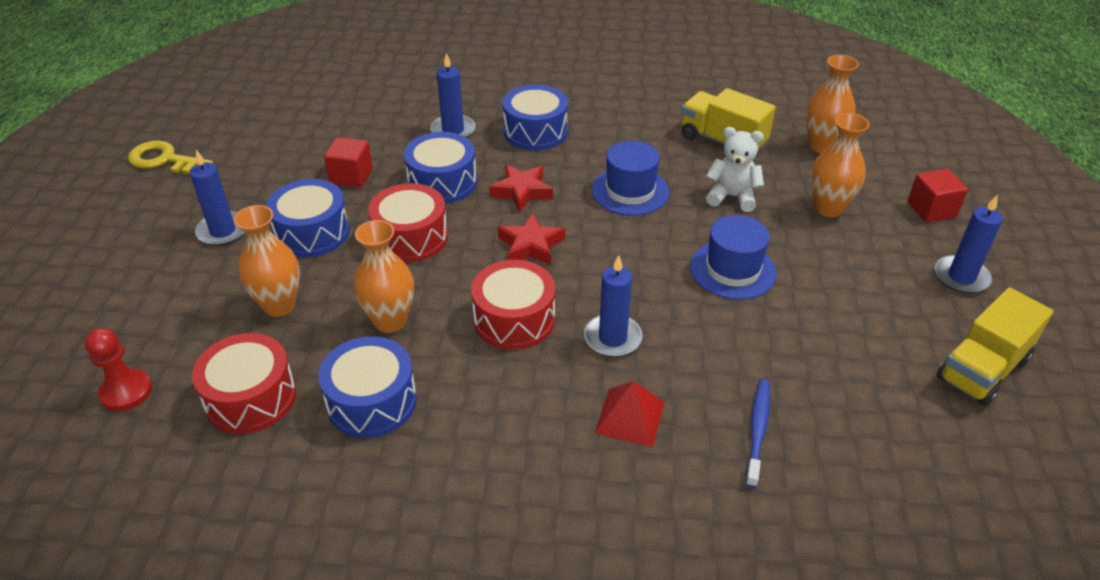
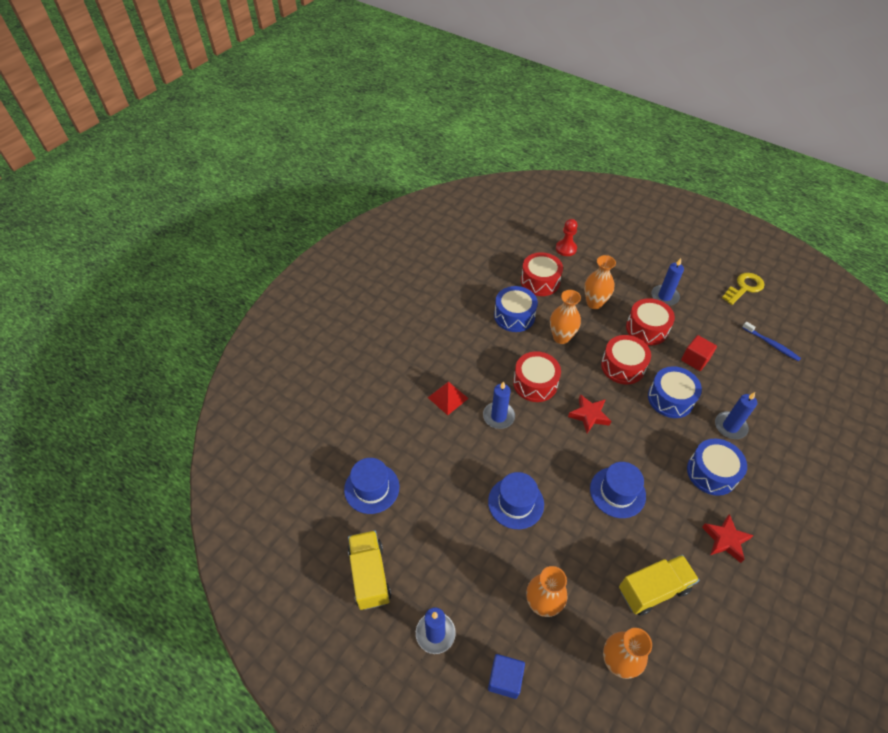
camera: 120 degrees right, 10 degrees up
blue drum [266,179,350,258] -> red drum [626,298,675,345]
red star [489,165,553,213] -> red star moved to [702,514,754,563]
white teddy bear [706,127,764,212] -> none
blue toothbrush [746,380,770,488] -> blue toothbrush moved to [742,322,801,361]
red cube [908,169,968,223] -> blue cube [488,654,525,699]
none -> blue hat [344,458,399,514]

